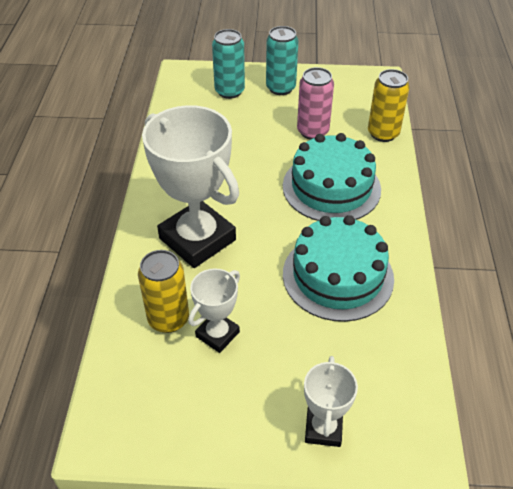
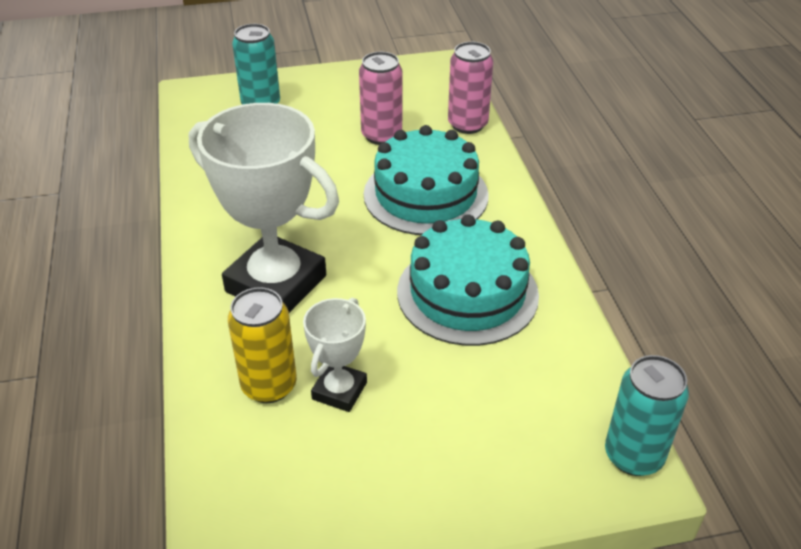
camera: 15 degrees left, 5 degrees down
turquoise can [266,26,299,95] -> turquoise can moved to [605,355,689,476]
white trophy [304,356,358,447] -> none
yellow can [368,69,410,142] -> pink can [448,42,493,134]

